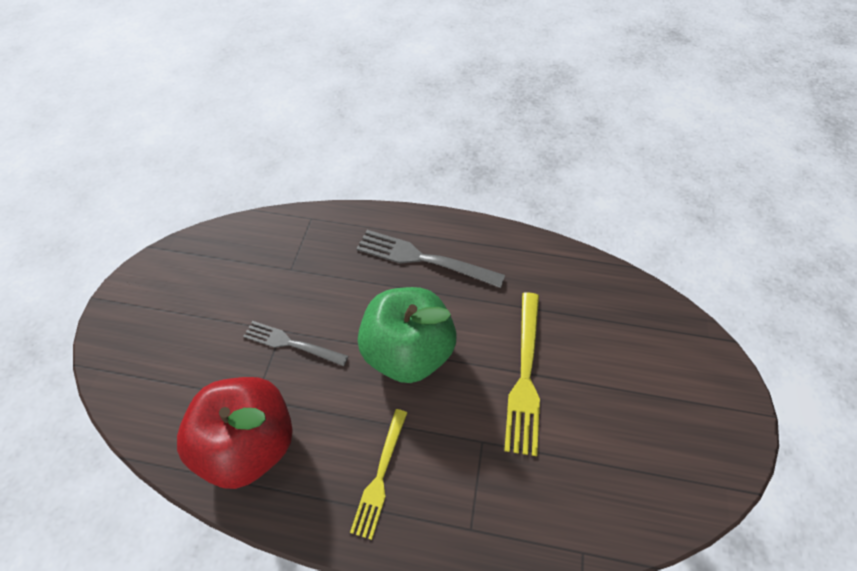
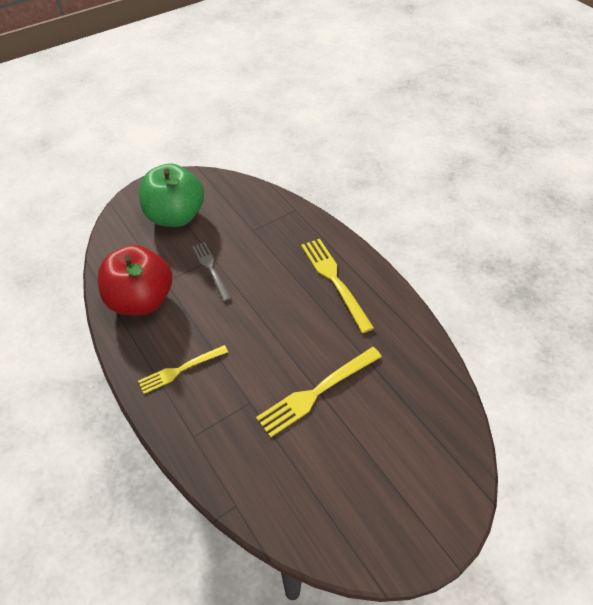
camera: 45 degrees right, 5 degrees down
grey fork [357,230,505,288] -> yellow fork [301,239,374,333]
green apple [358,287,456,383] -> green apple moved to [139,163,204,227]

